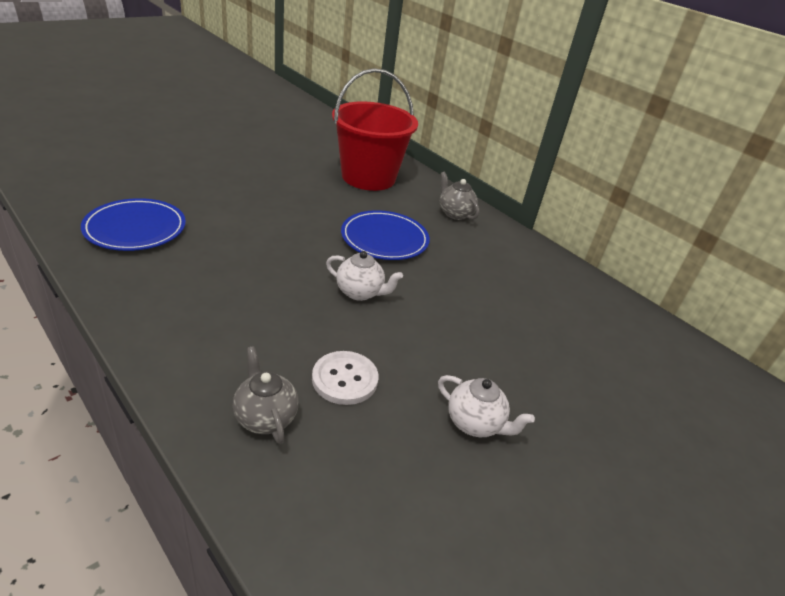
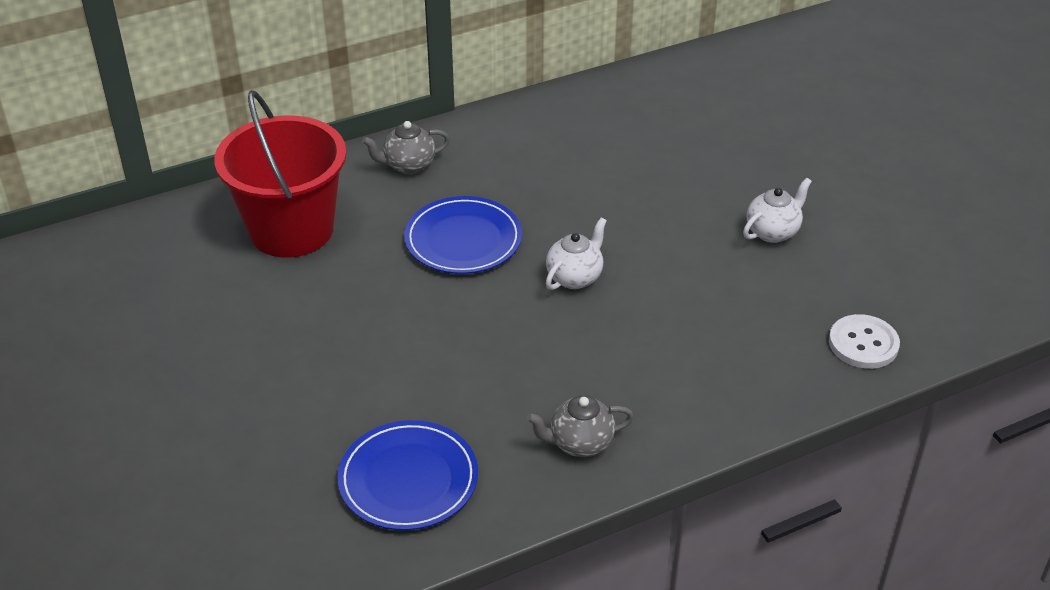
camera: 70 degrees left, 5 degrees up
grey teapot [233,346,299,444] -> grey teapot moved to [526,395,634,457]
white button [312,351,379,405] -> white button moved to [829,314,900,369]

